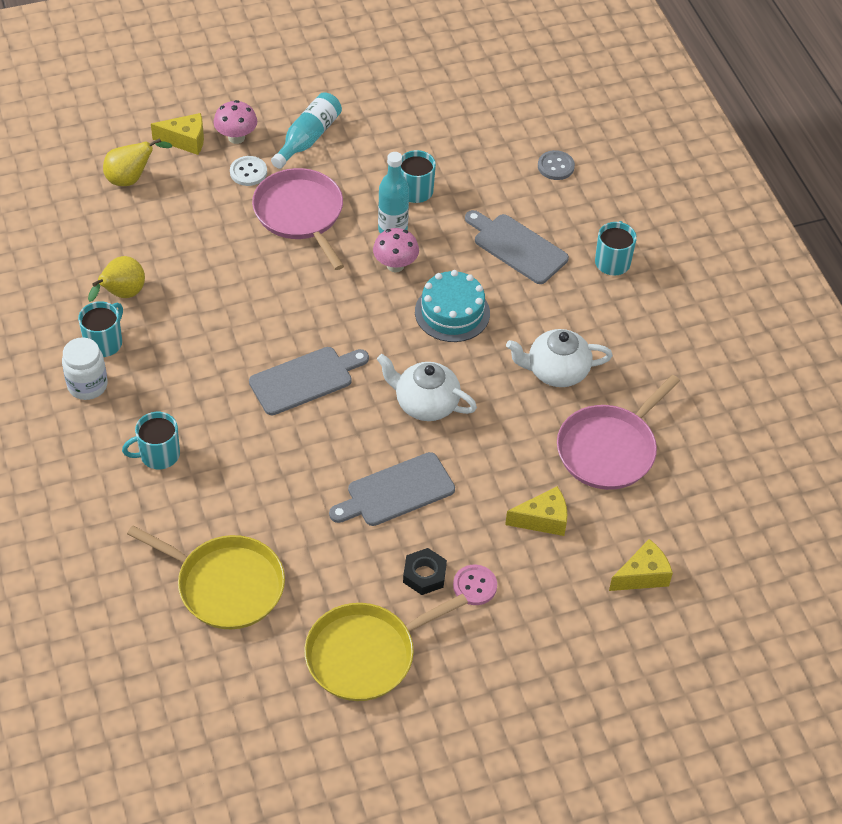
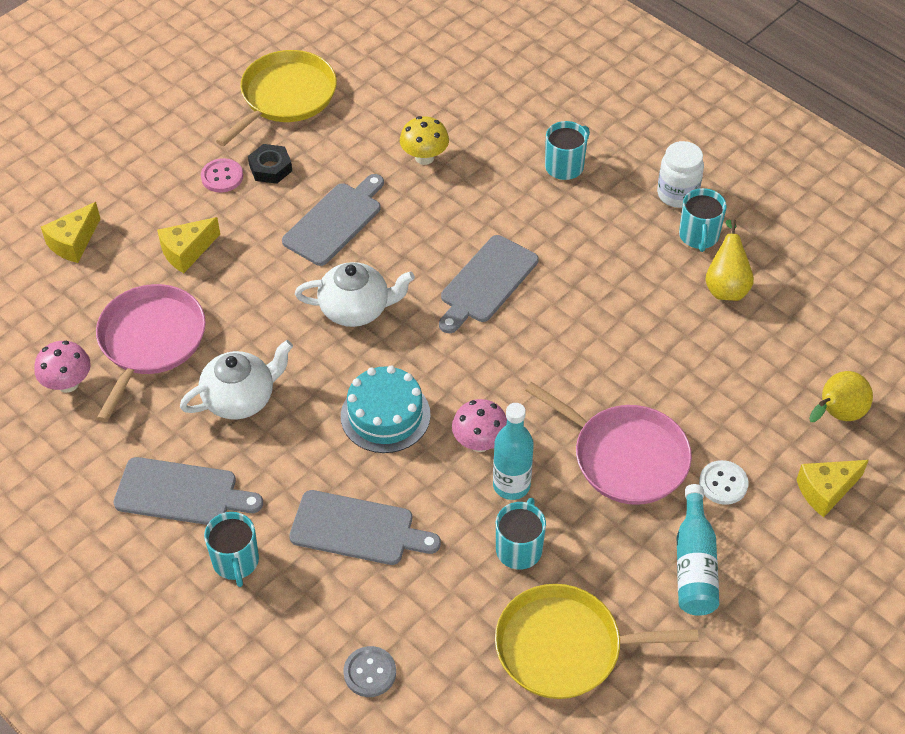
camera: 155 degrees right, 0 degrees up
yellow pan [127,525,285,629] -> yellow pan moved to [495,584,699,699]
pink mushroom [214,100,257,144] -> pink mushroom moved to [34,341,91,393]
none -> grey cutting board [113,457,263,525]
none -> yellow mushroom [400,116,449,165]

